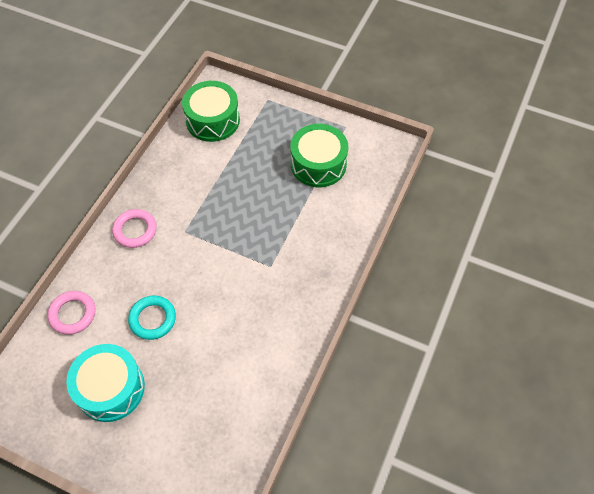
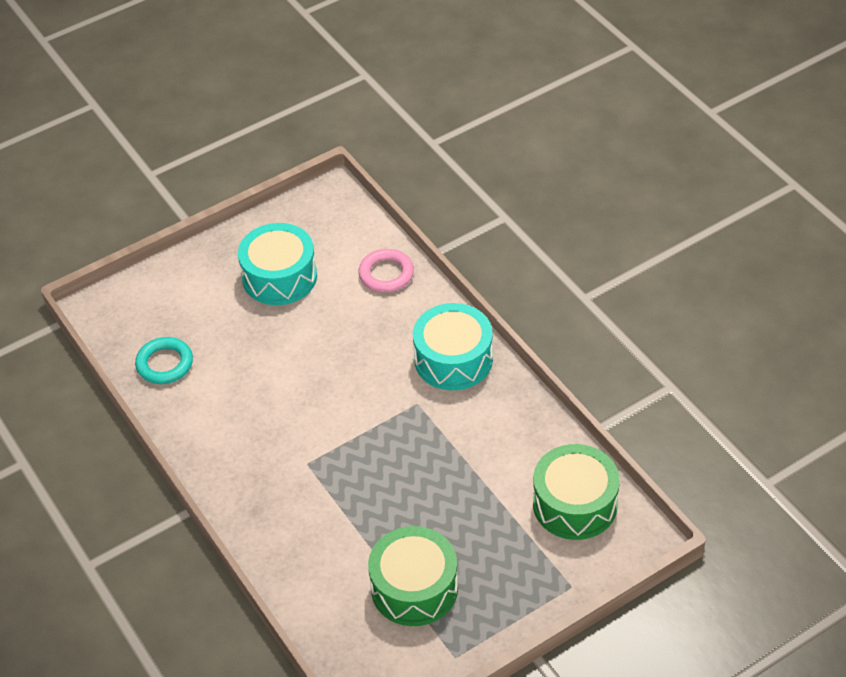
camera: 125 degrees right, 10 degrees down
pink ring [112,209,157,248] -> turquoise drum [413,303,493,390]
turquoise ring [128,296,176,340] -> turquoise ring moved to [135,337,193,384]

